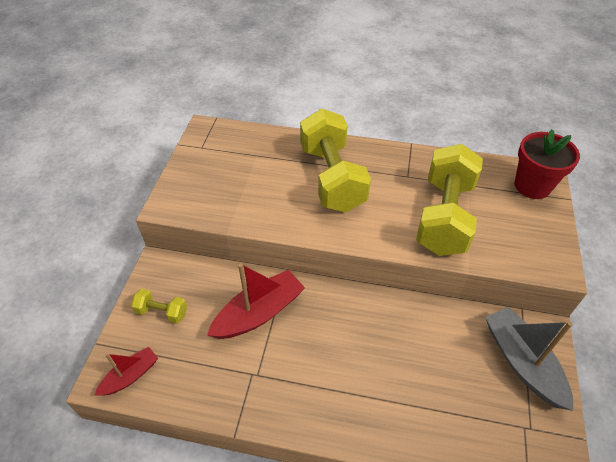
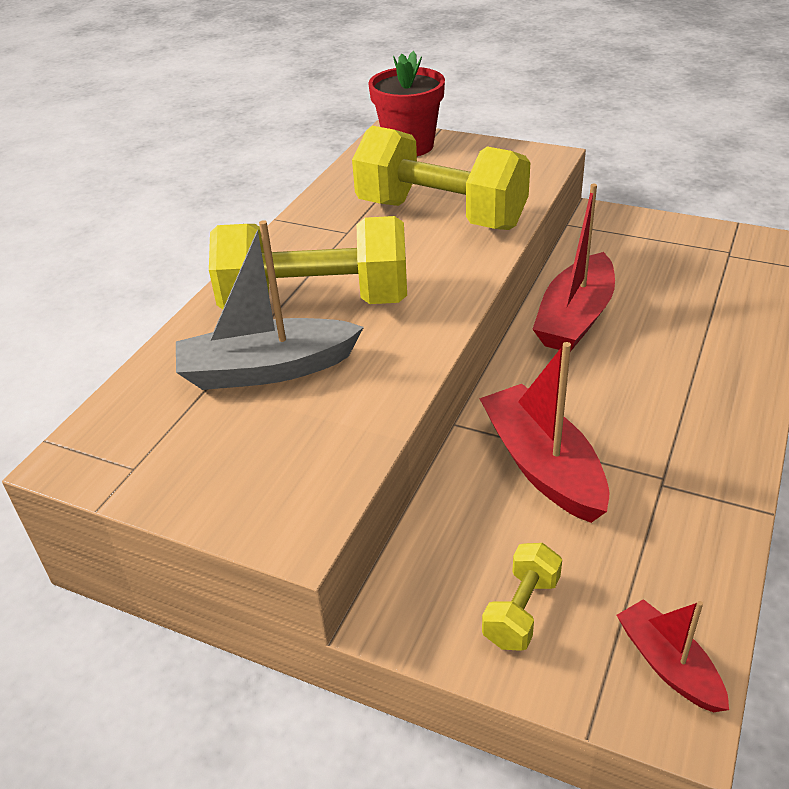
camera: 75 degrees left, 10 degrees down
grey boat [485,307,573,411] -> grey boat moved to [176,220,364,390]
none -> red boat [533,184,615,352]

